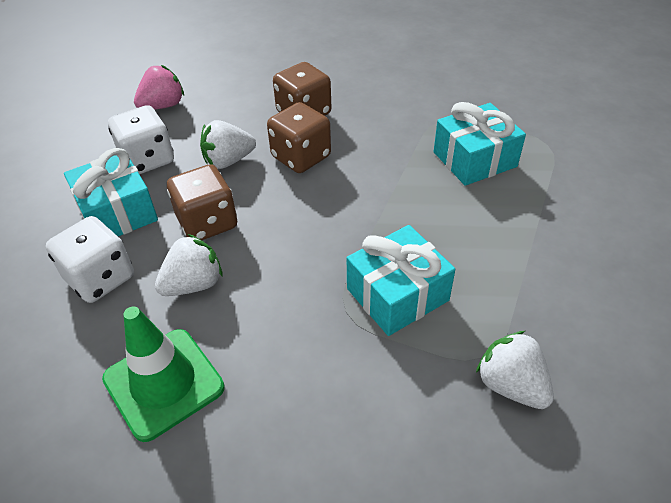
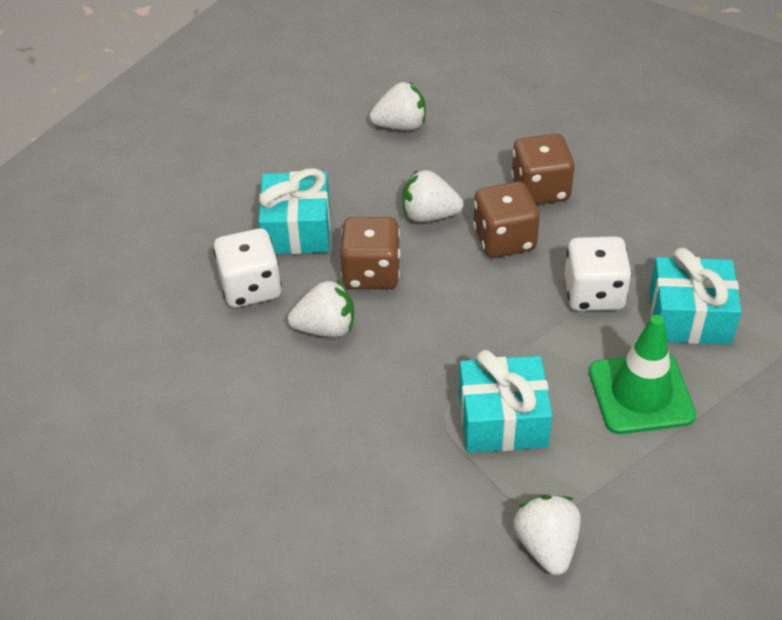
camera: 30 degrees right, 0 degrees up
green traffic cone [102,307,225,442] -> green traffic cone moved to [589,315,696,434]
white dice [108,105,174,174] -> white dice moved to [564,236,632,311]
pink strawberry [134,65,184,110] -> white strawberry [370,82,426,130]

